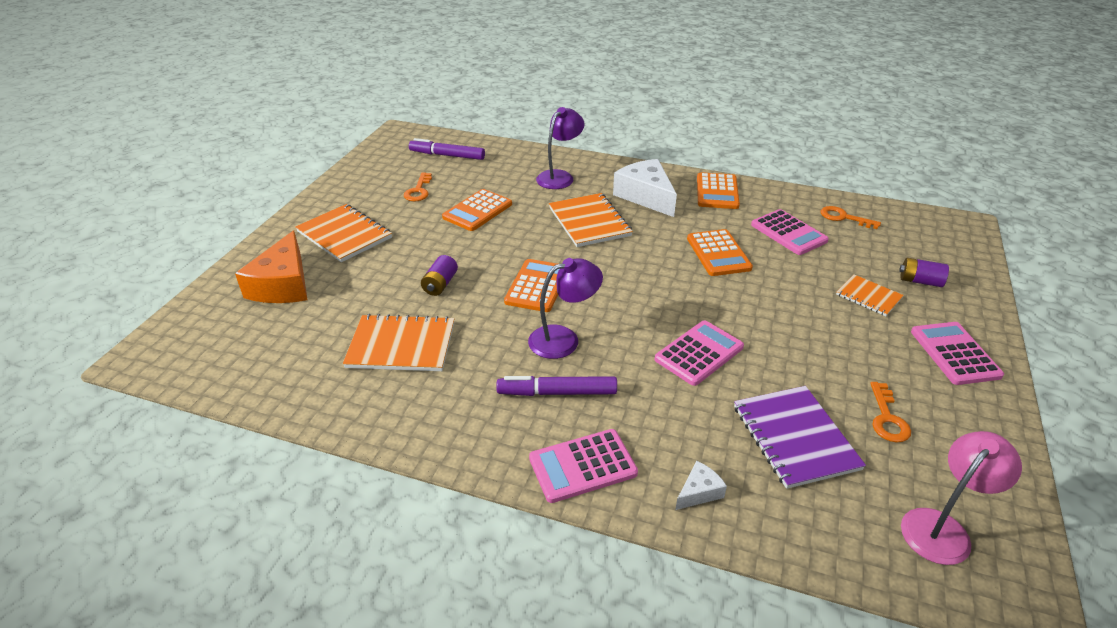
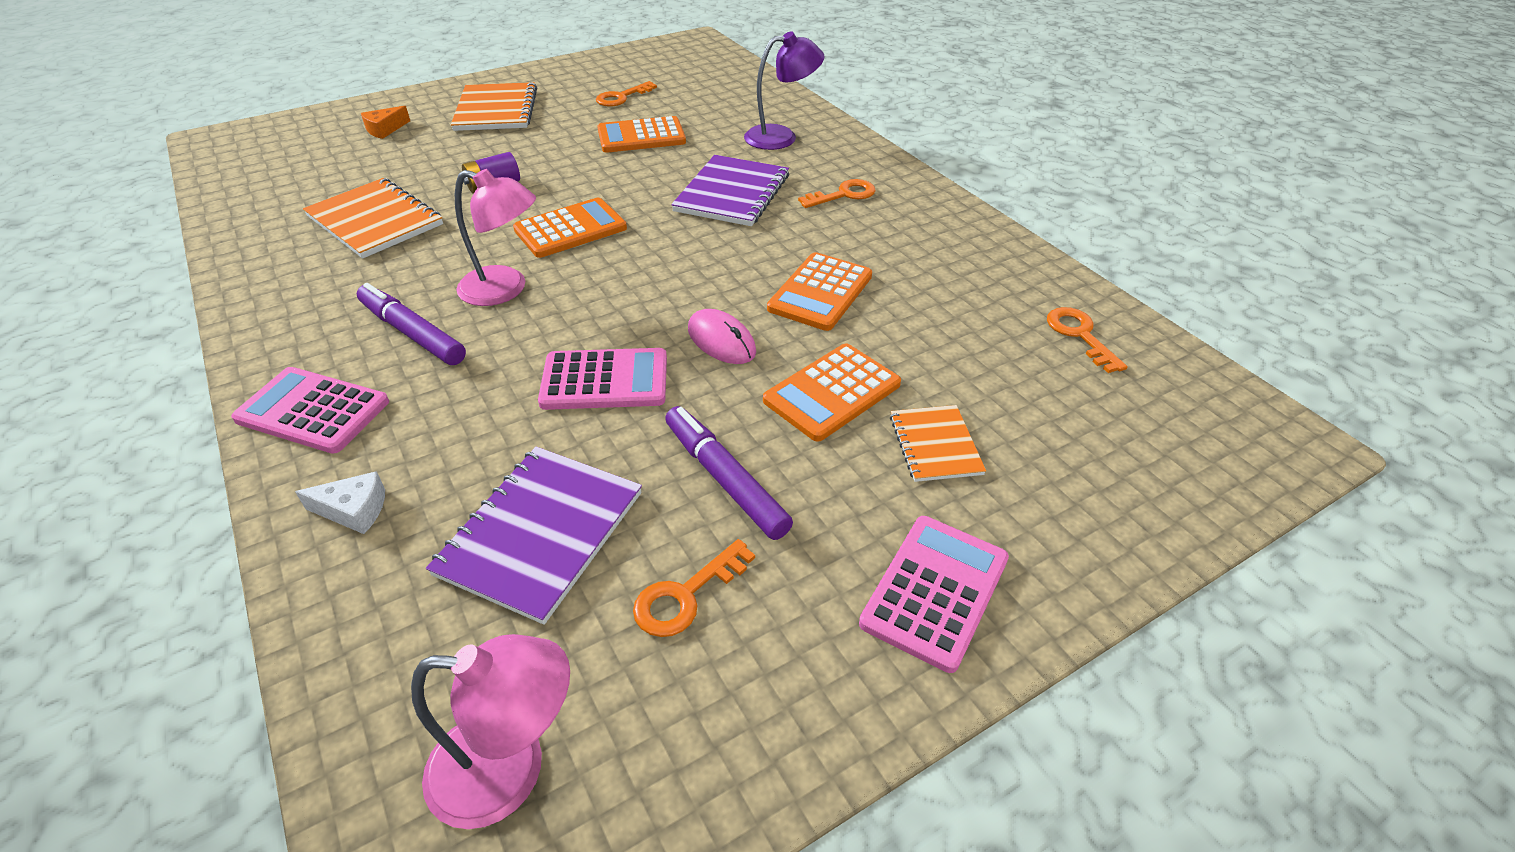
camera: 40 degrees right, 5 degrees up
orange cheese [235,230,308,303] -> orange cheese [361,106,410,139], size x0.47
purple marker [409,138,485,160] -> purple marker moved to [665,406,793,540]
purple lamp [528,258,603,359] -> pink lamp [455,169,536,306]
orange notebook [549,193,633,247] -> purple notebook [671,155,789,226]
white cheese [613,159,677,217] -> orange key [798,179,876,208]
orange calculator [697,172,740,209] -> orange calculator moved to [763,343,901,442]
pink calculator [751,209,829,255] -> none
purple battery [899,258,949,287] -> none
none -> pink mouse [688,309,756,364]

